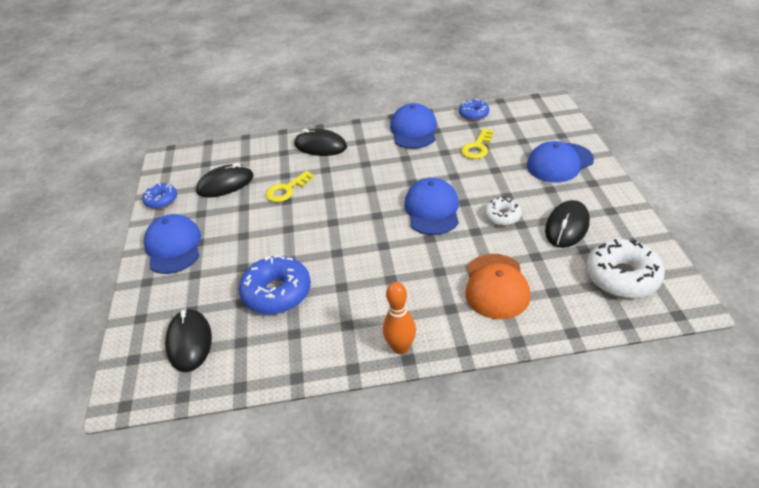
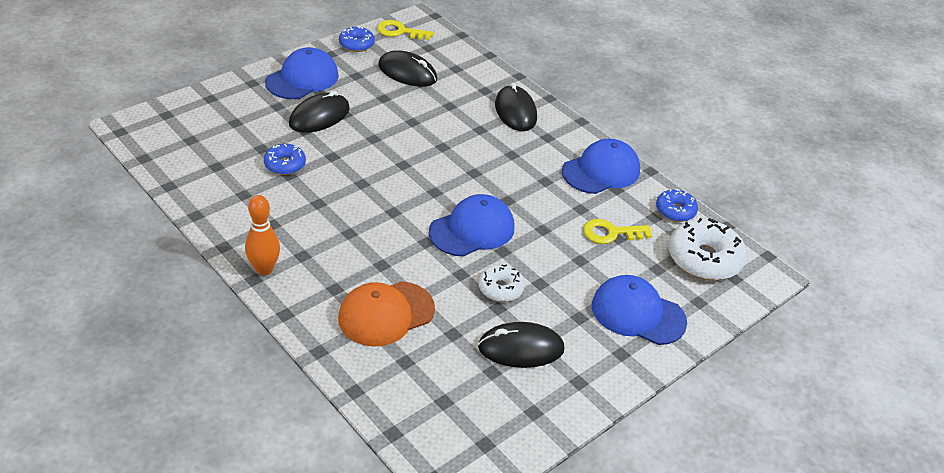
camera: 50 degrees right, 0 degrees up
black mouse [165,309,212,372] -> black mouse moved to [289,91,350,133]
blue donut [239,255,311,315] -> blue donut [264,144,306,175], size x0.57
yellow key [266,171,314,202] -> yellow key moved to [377,20,433,40]
white donut [586,239,665,298] -> white donut moved to [668,218,747,280]

